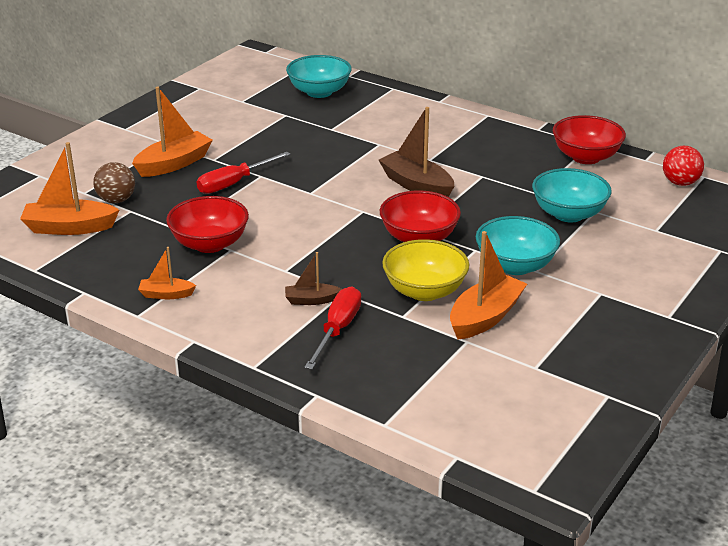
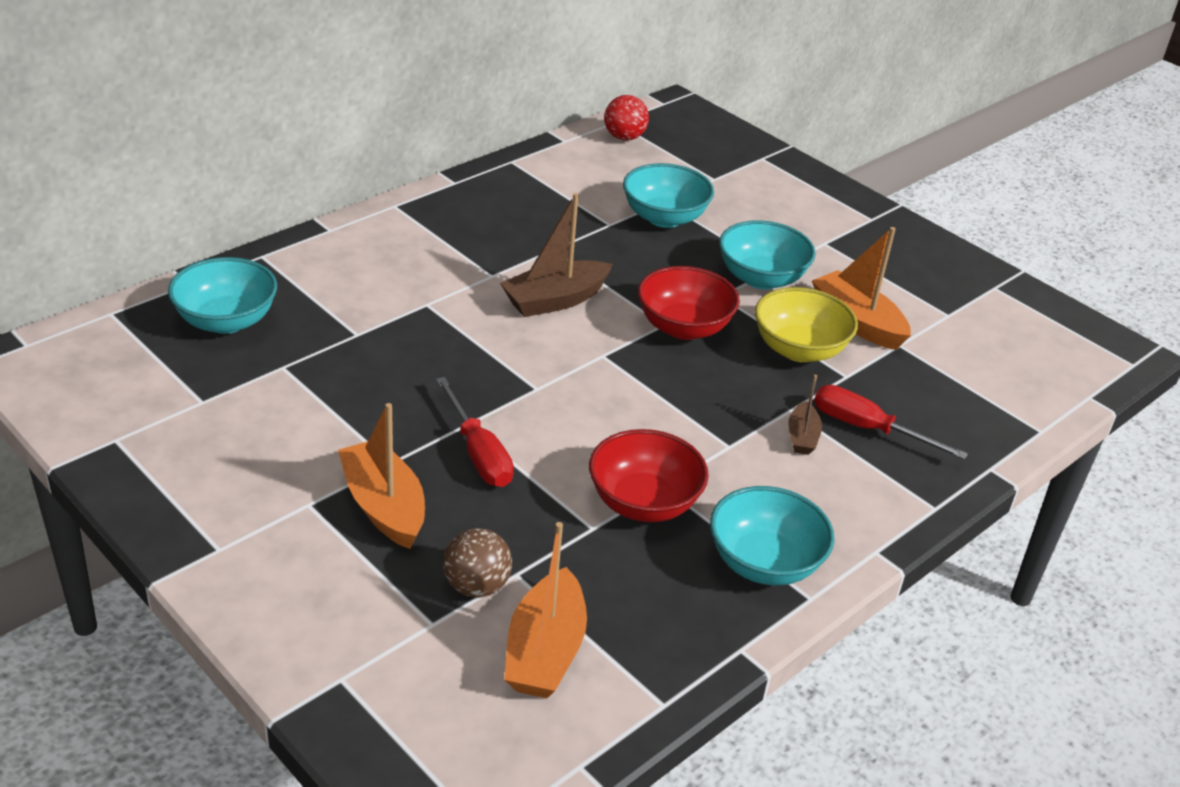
camera: 80 degrees left, 5 degrees up
orange boat [138,247,196,299] -> turquoise bowl [710,486,835,586]
red bowl [553,115,626,164] -> none

